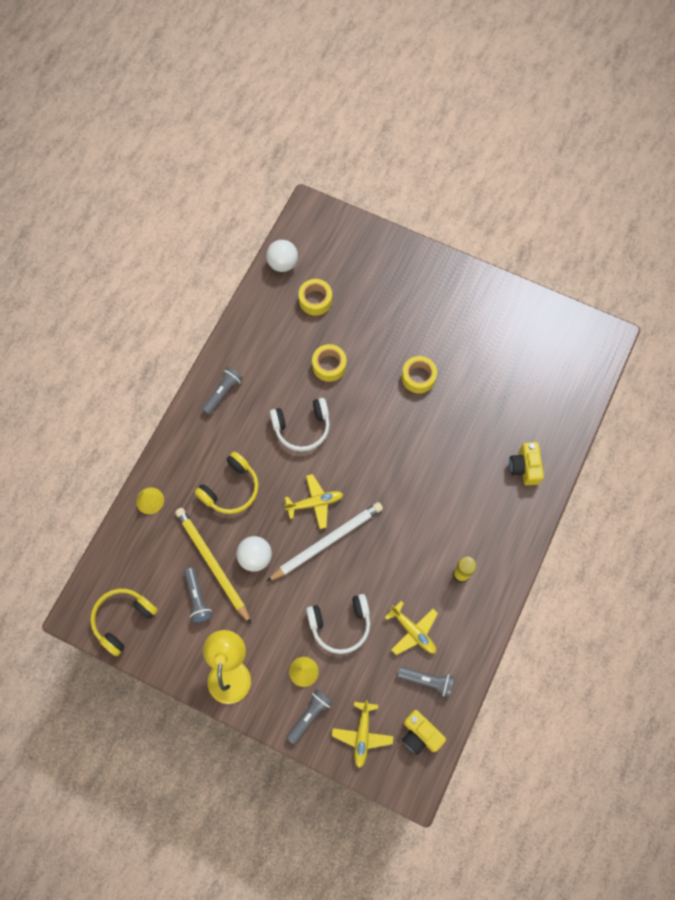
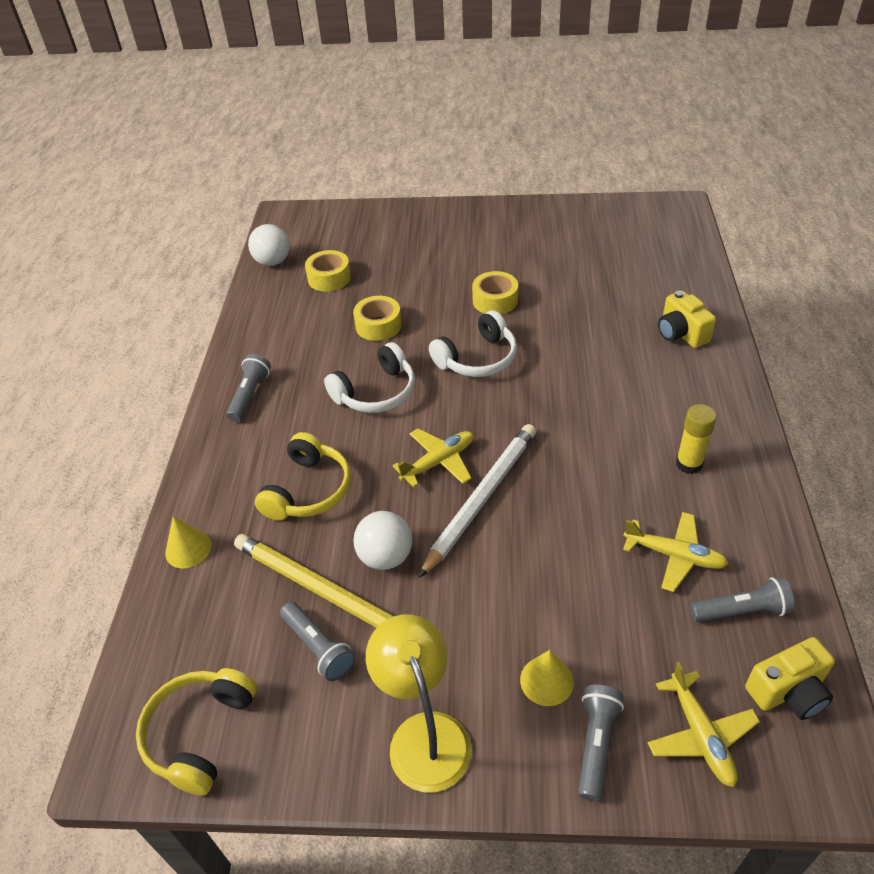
camera: 20 degrees left, 25 degrees down
white headphones [306,594,370,654] -> white headphones moved to [429,310,517,377]
yellow camera [402,710,446,755] -> yellow camera turned 45 degrees counterclockwise [745,637,835,720]

